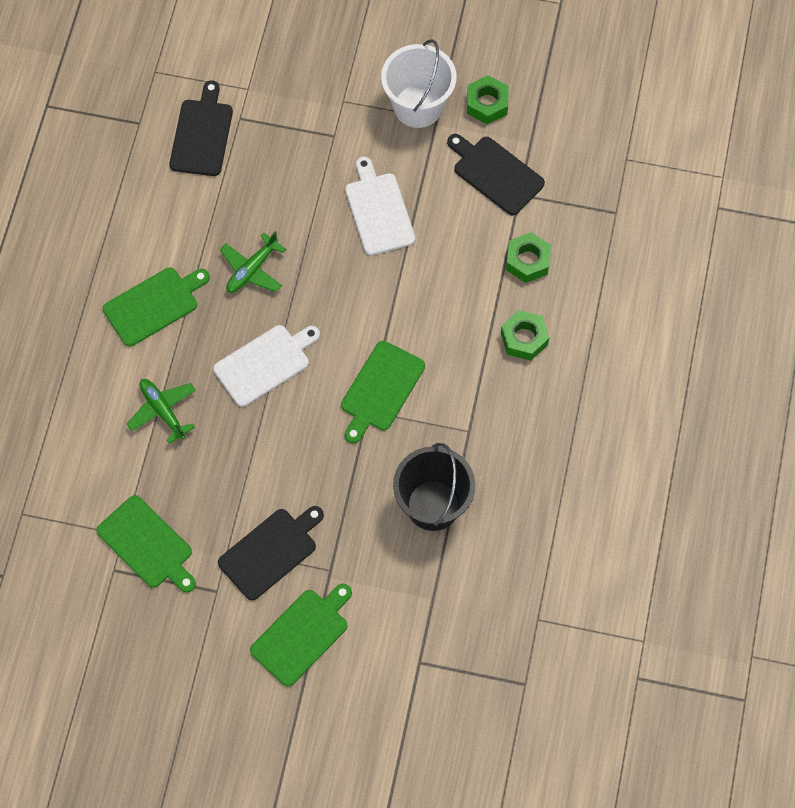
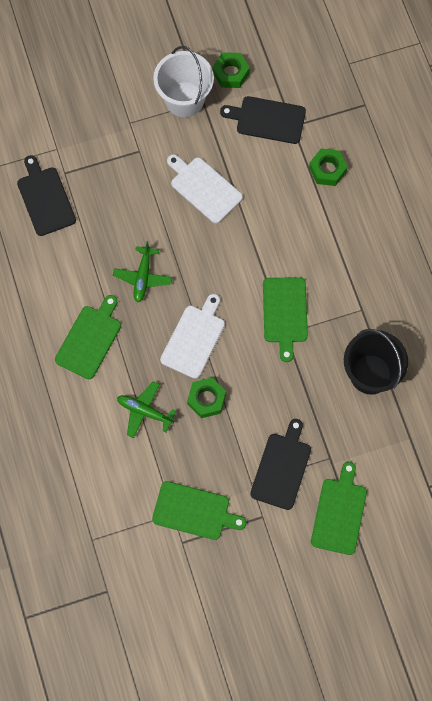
camera: 30 degrees left, 5 degrees up
green nut [501,310,549,361] -> green nut moved to [187,378,226,418]

